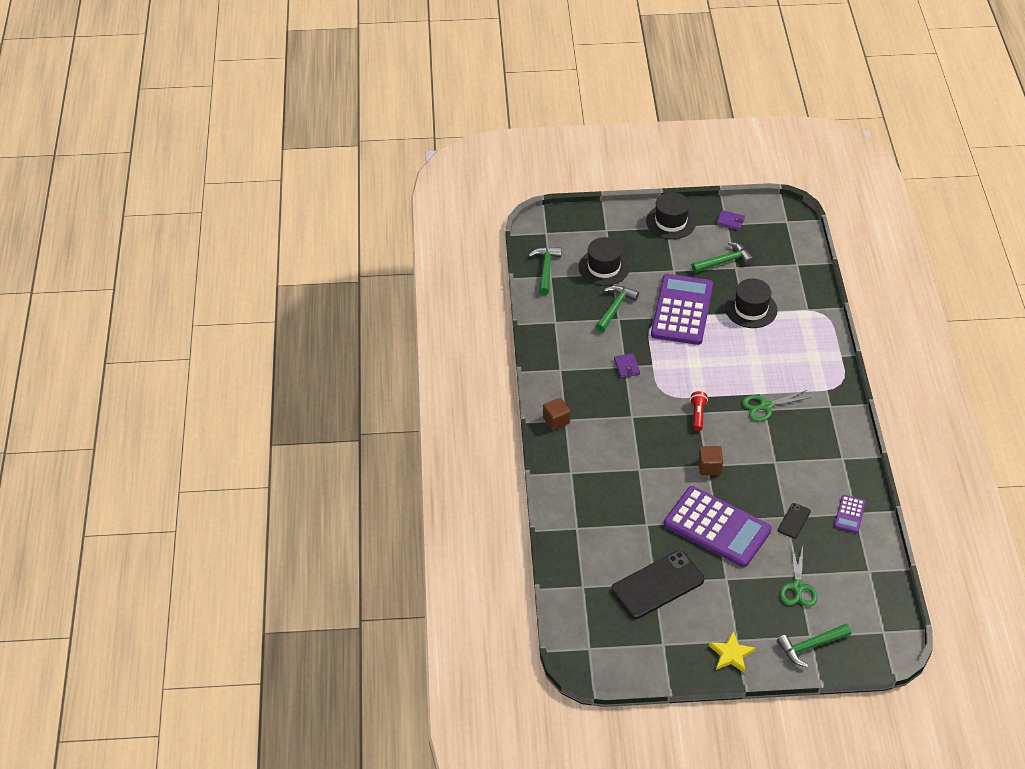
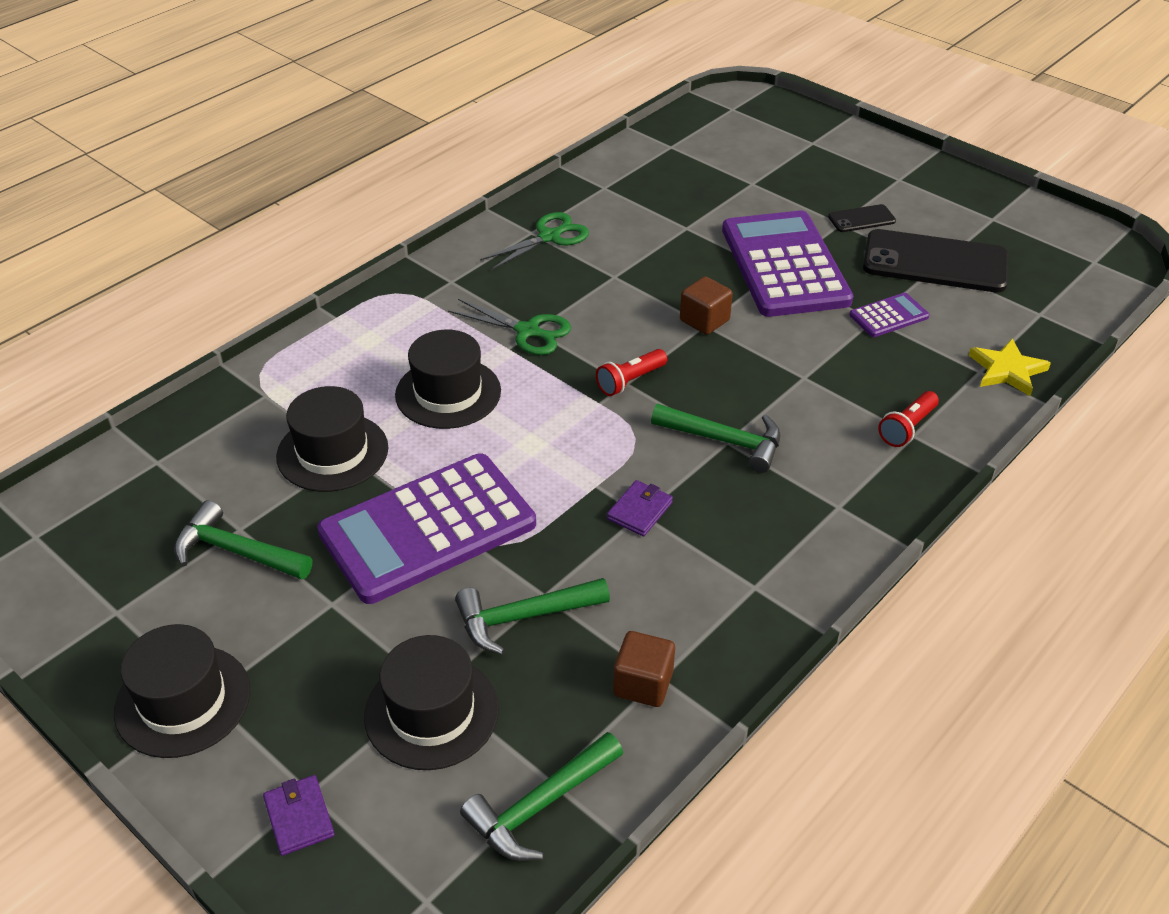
camera: 135 degrees left, 5 degrees down
brown cube [543,398,570,430] -> brown cube moved to [613,631,675,707]
yellow star [709,631,756,673] -> yellow star moved to [969,338,1051,396]
purple wallet [716,210,745,230] -> purple wallet moved to [263,775,335,856]
green hammer [777,624,851,667] -> green hammer moved to [651,404,781,473]
black phone [778,503,811,538] -> black phone moved to [828,204,896,232]
green scissors [780,544,818,607] -> green scissors moved to [480,212,589,270]
purple calculator [834,495,866,533] -> purple calculator moved to [849,293,930,337]
none -> black hat [395,330,501,429]
none -> red flashlight [878,391,939,447]

